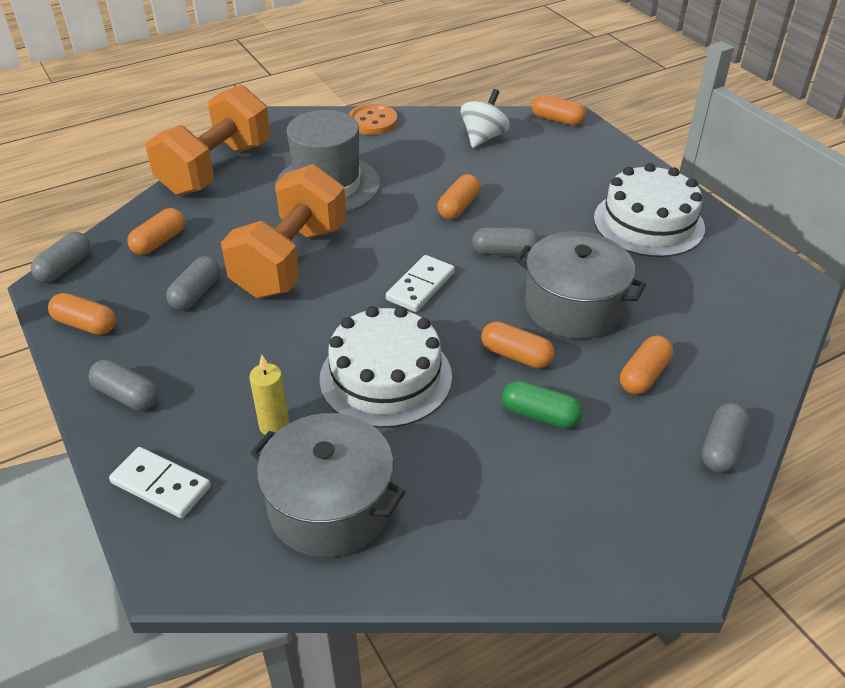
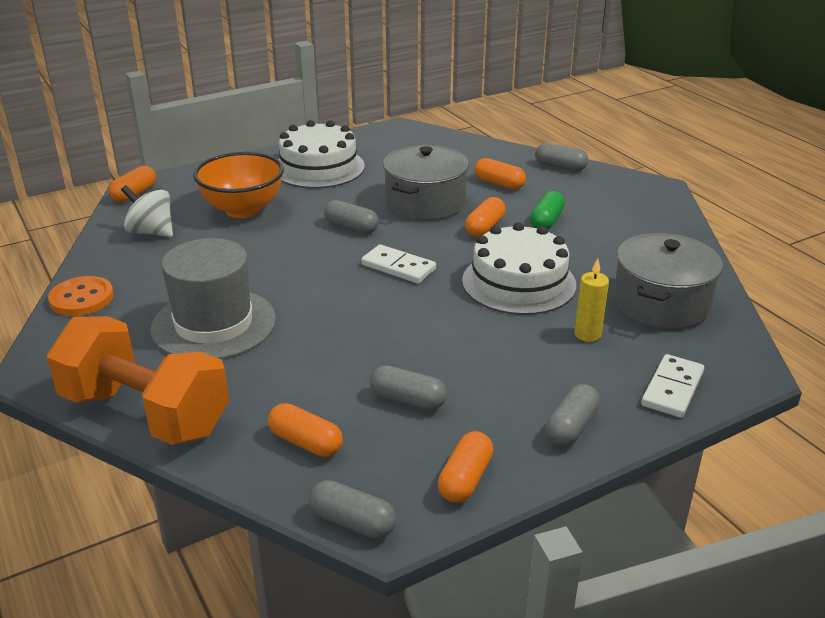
camera: 90 degrees left, 10 degrees down
orange dumbbell [221,164,347,298] -> none
orange capsule [437,174,480,219] -> none
grey capsule [472,227,540,256] -> grey capsule turned 60 degrees counterclockwise [324,200,379,234]
none -> orange bowl [193,152,284,218]

